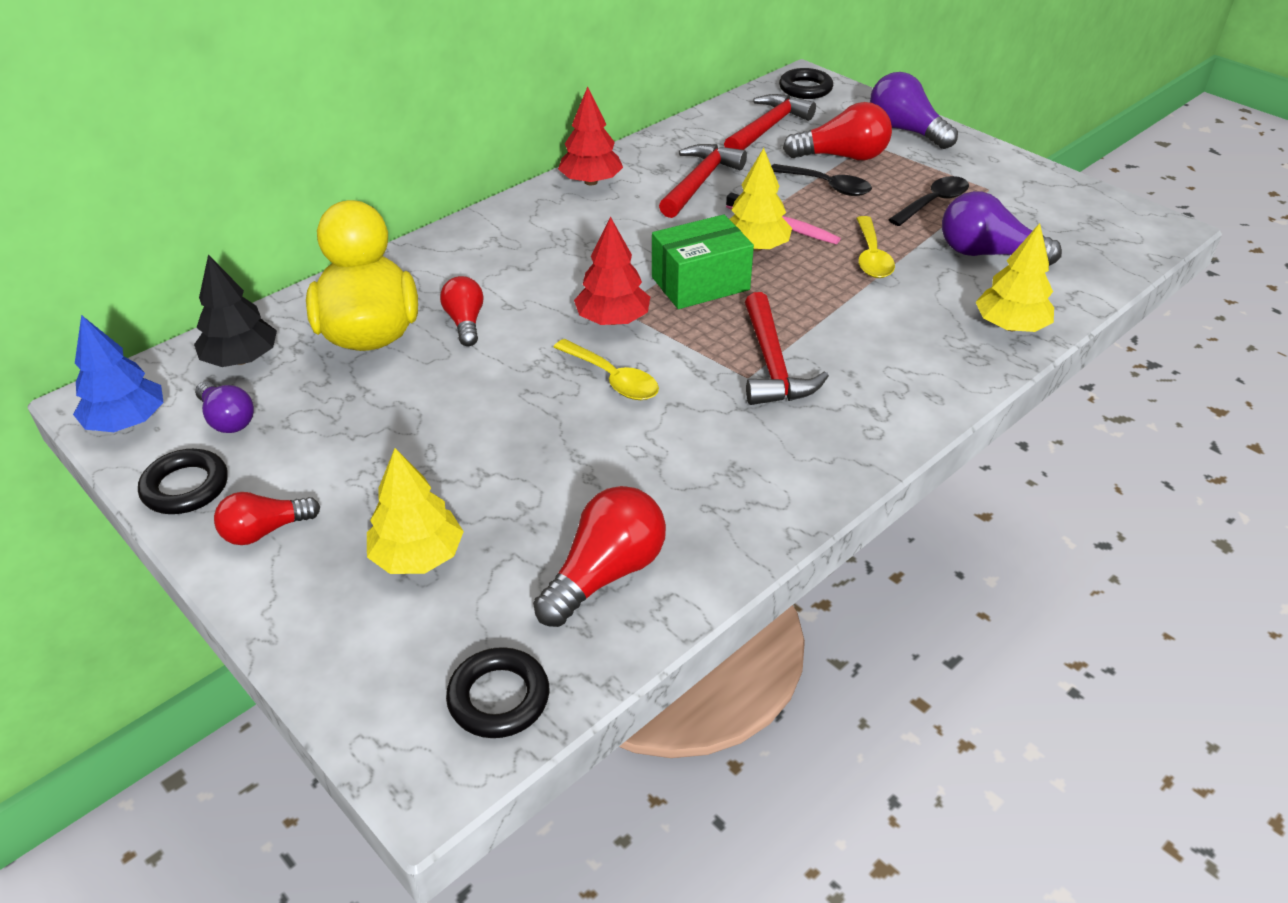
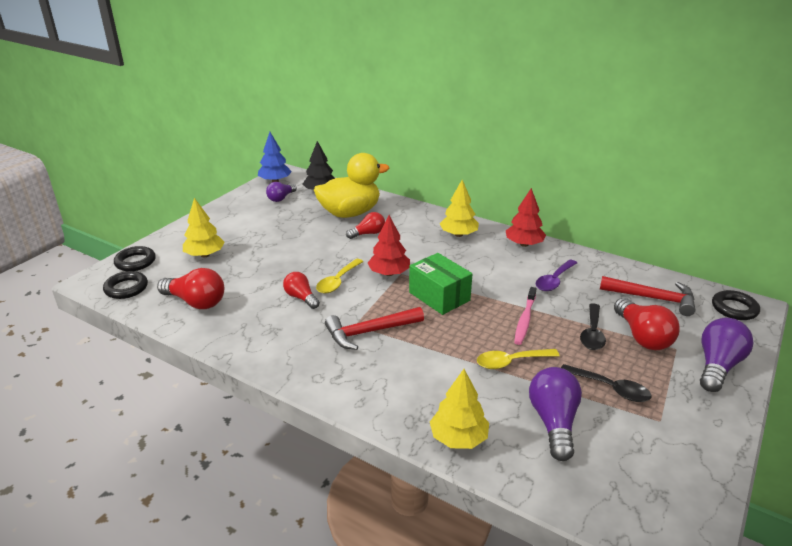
camera: 75 degrees right, 10 degrees down
black ring [138,449,228,514] -> black ring moved to [114,246,156,271]
red light bulb [214,492,320,545] -> red light bulb moved to [283,272,320,309]
red hammer [659,144,747,218] -> purple spoon [536,260,577,291]
yellow tree [729,148,792,252] -> yellow tree moved to [440,180,479,237]

